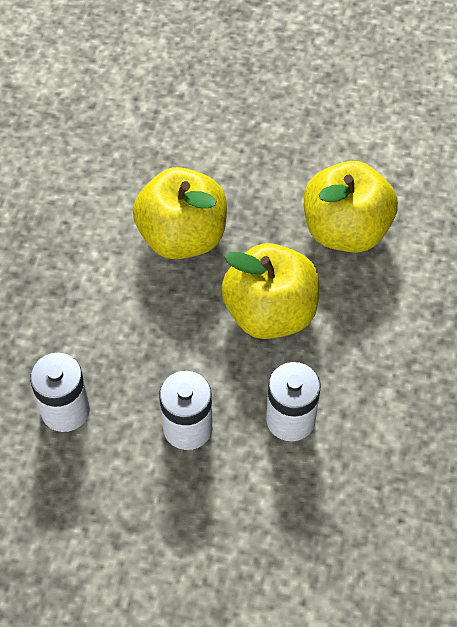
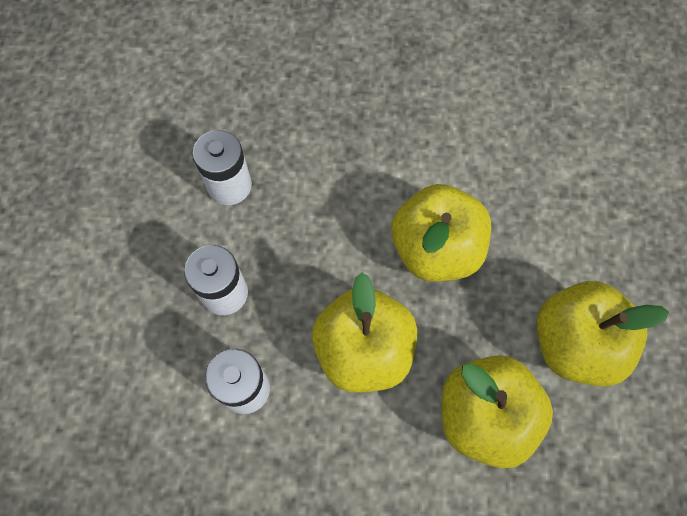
camera: 80 degrees right, 10 degrees up
none -> yellow apple [536,281,669,386]

